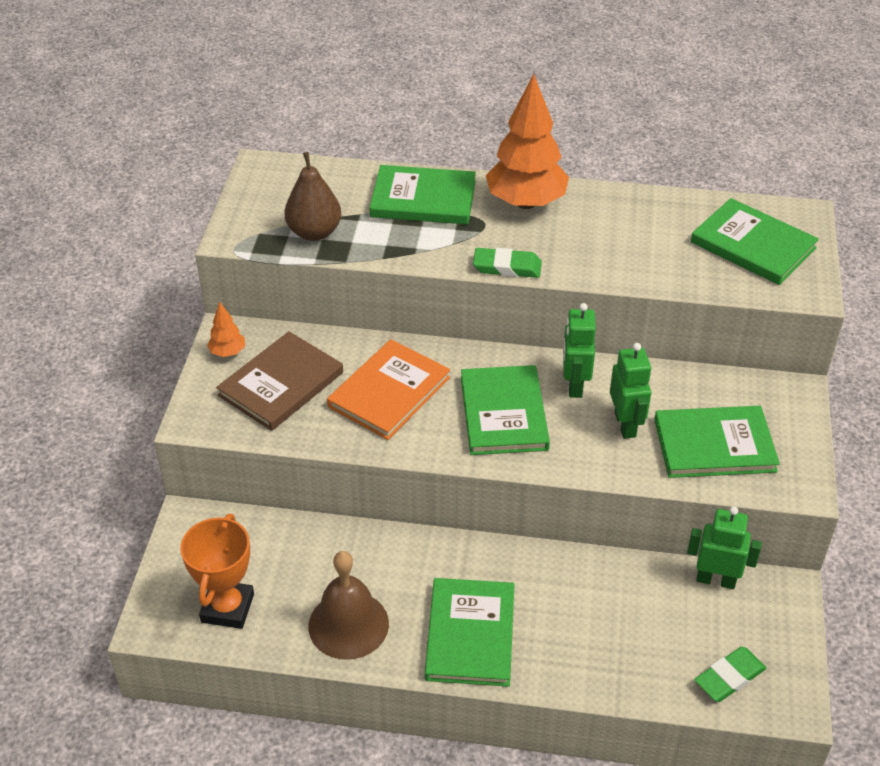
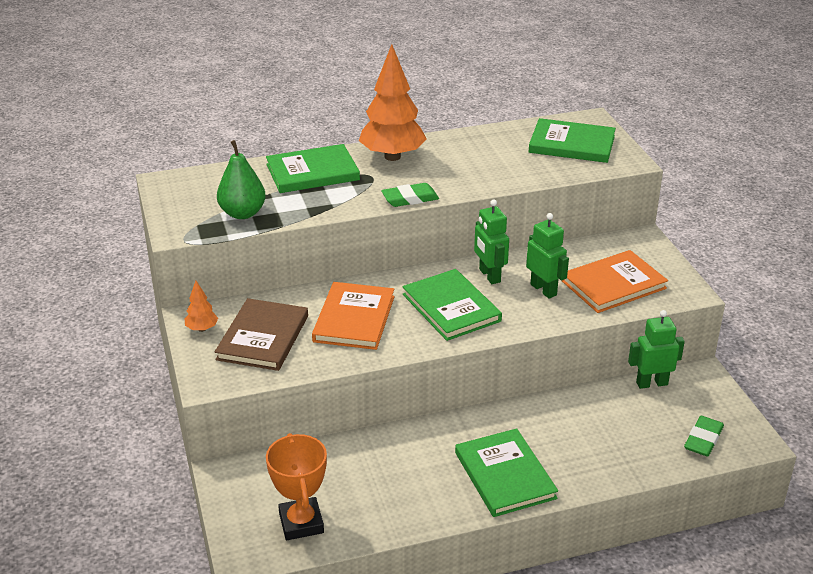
camera: 25 degrees left, 10 degrees down
brown pear [284,152,341,241] -> green pear [217,140,266,219]
brown bell [308,551,389,660] -> none
green book [654,406,780,478] -> orange book [561,250,668,313]

